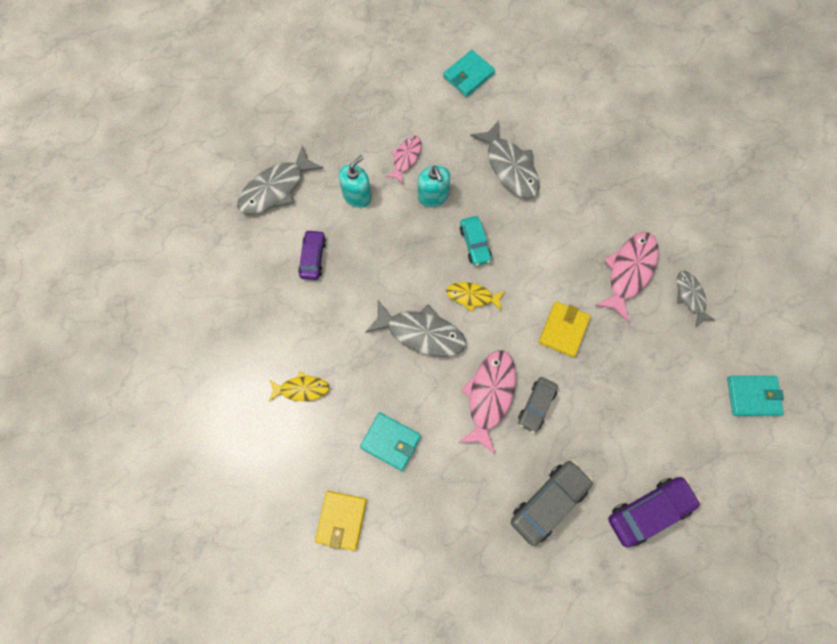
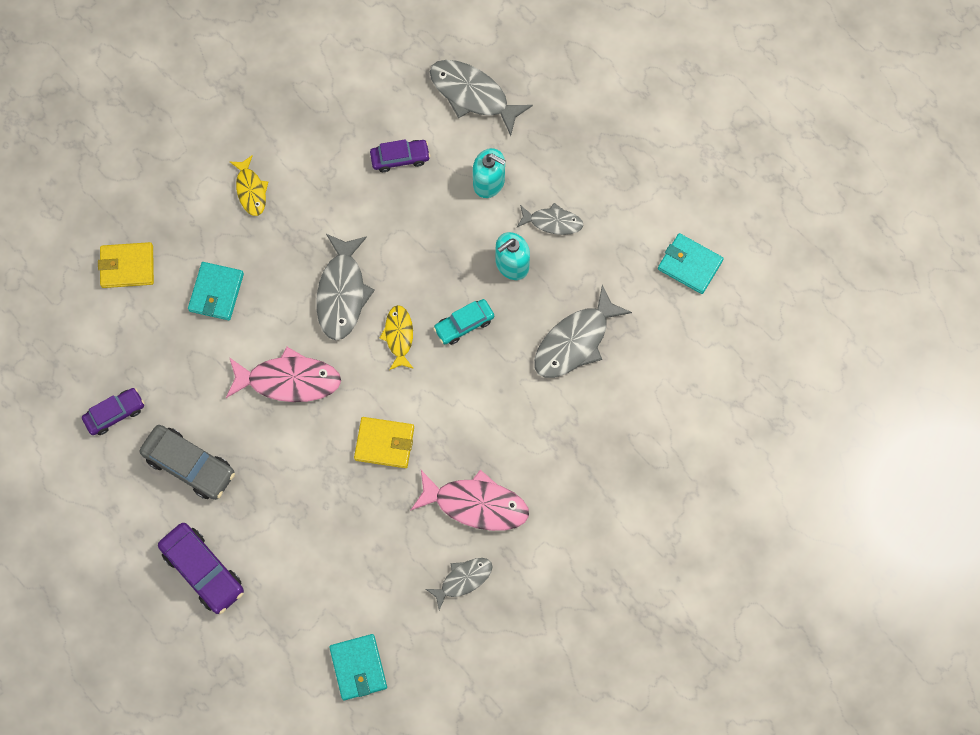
camera: 75 degrees right, 0 degrees up
pink fish [385,136,421,183] -> grey fish [517,203,584,235]
grey car [518,377,558,433] -> none
none -> purple car [82,388,144,435]

